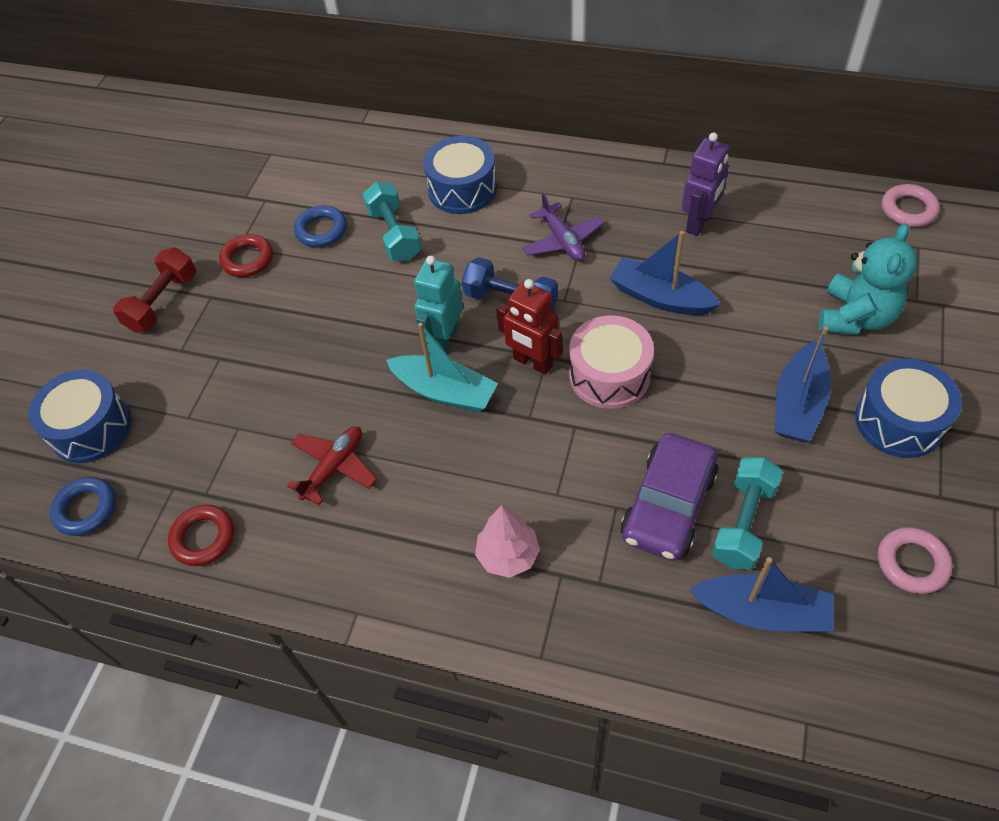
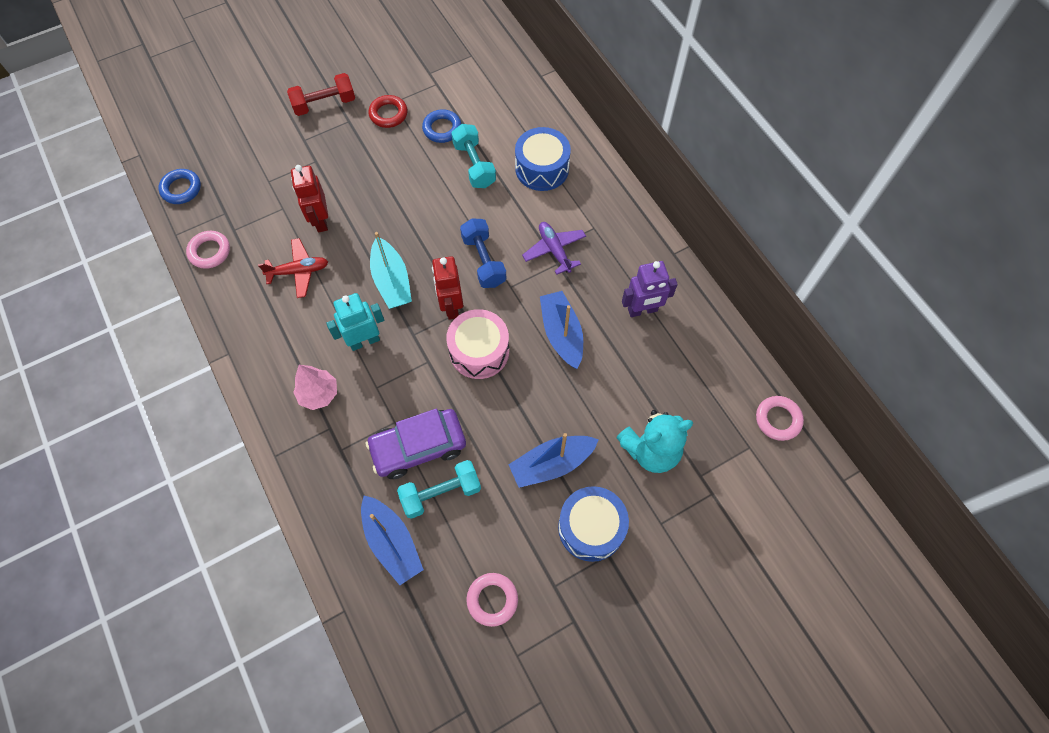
camera: 40 degrees right, 10 degrees up
blue drum [28,370,131,463] -> none
red ring [168,505,234,566] -> pink ring [186,231,230,269]
turquoise dumbbell [362,182,421,261] -> turquoise dumbbell turned 45 degrees counterclockwise [451,124,496,188]
turquoise robot [414,256,463,353] -> turquoise robot moved to [326,293,384,351]
purple plane [522,192,604,261] -> purple plane turned 135 degrees clockwise [522,222,586,275]
none -> red robot [291,165,328,232]

